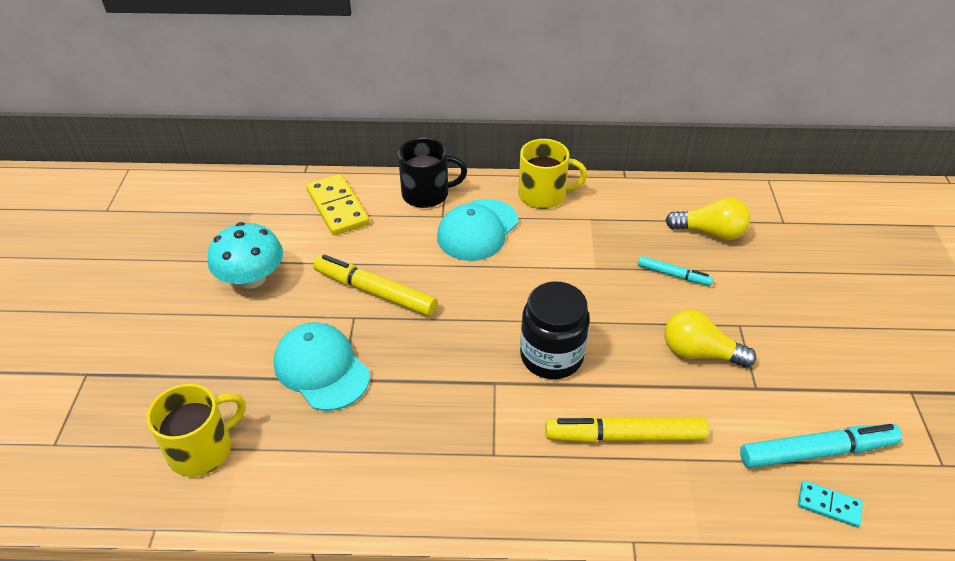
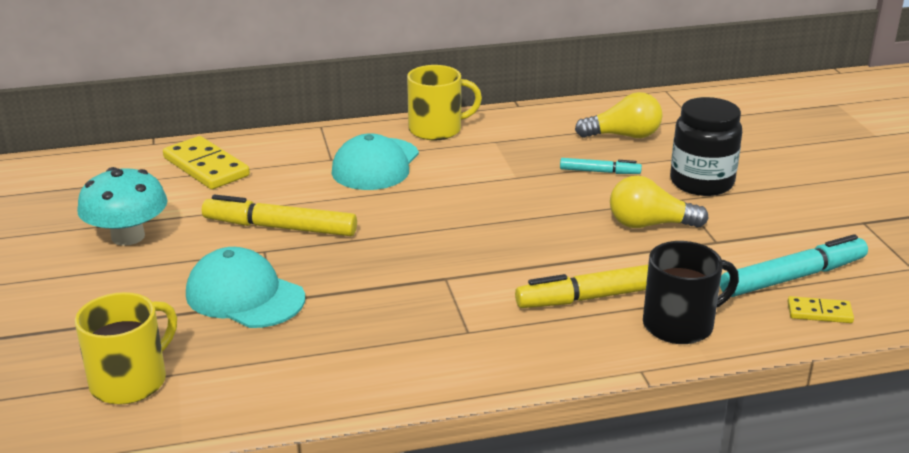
camera: 15 degrees left, 15 degrees down
black mug [398,138,467,208] -> black mug moved to [643,241,739,344]
black jar [520,281,590,379] -> black jar moved to [670,97,742,196]
turquoise domino [798,481,863,527] -> yellow domino [787,296,854,323]

